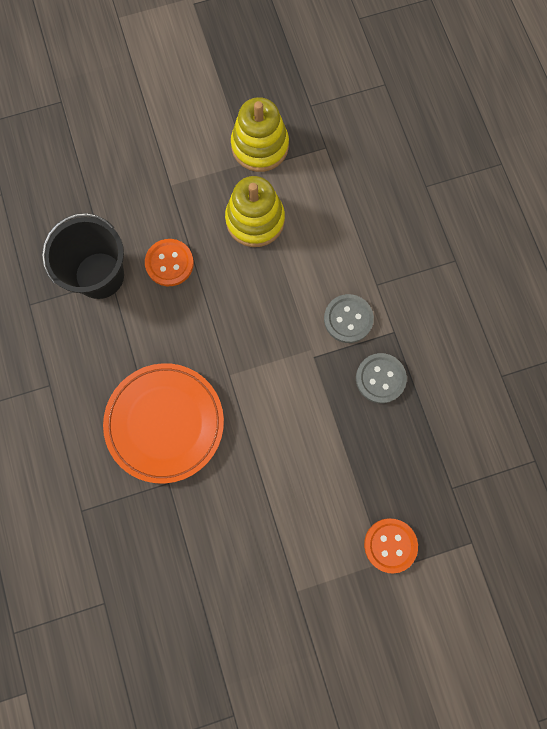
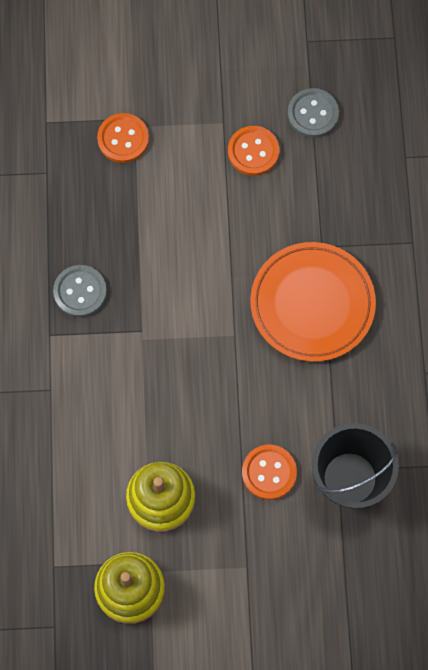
camera: 165 degrees left, 5 degrees down
grey button [324,294,374,343] -> grey button moved to [288,88,339,138]
none -> orange button [228,126,279,176]

